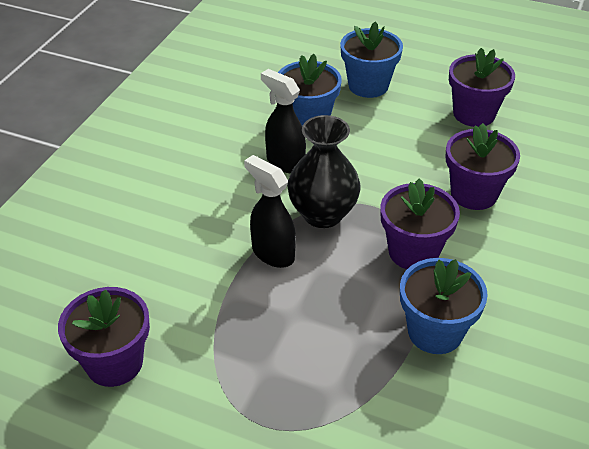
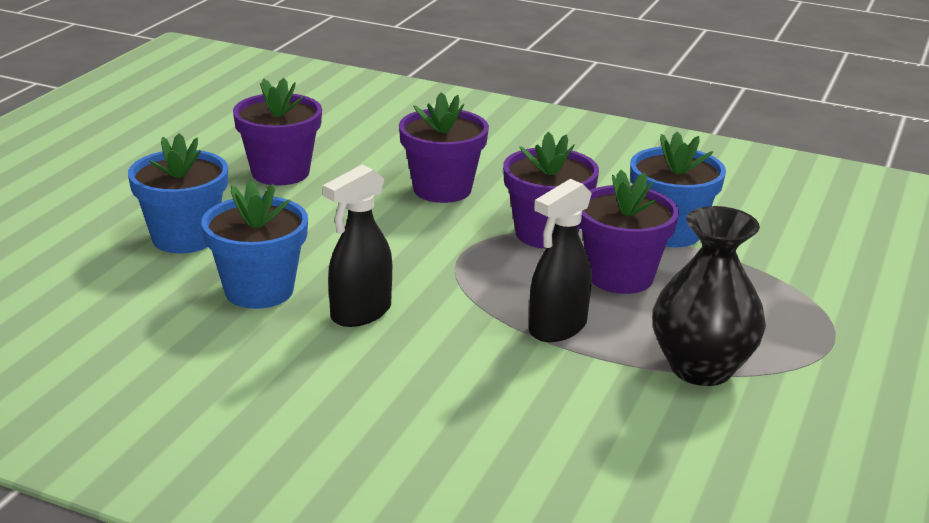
camera: 90 degrees left, 15 degrees down
purple flower pot [58,287,150,387] -> purple flower pot moved to [578,170,679,294]
black vase [287,115,361,228] -> black vase moved to [653,206,766,386]

